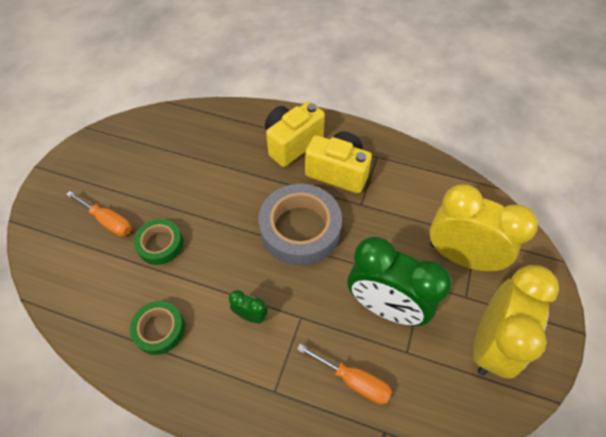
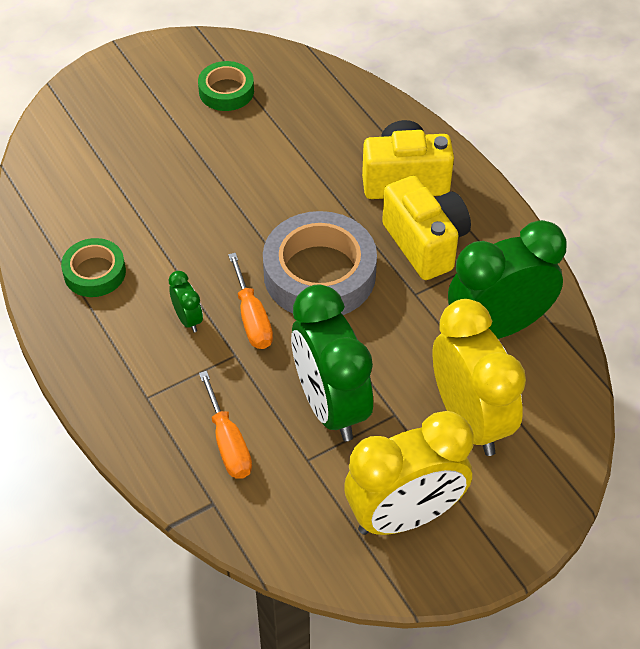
camera: 40 degrees right, 5 degrees down
orange screwdriver [66,191,132,236] -> orange screwdriver moved to [228,253,273,349]
green tape [134,219,183,265] -> green tape moved to [198,61,254,111]
none -> green clock [448,220,567,339]

